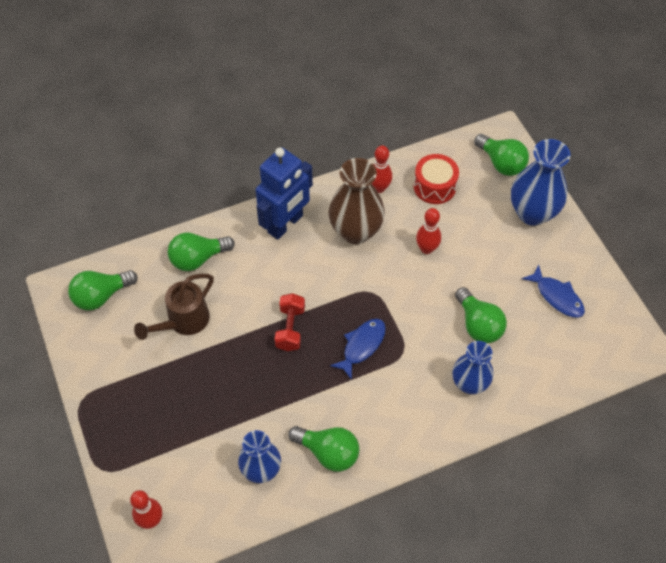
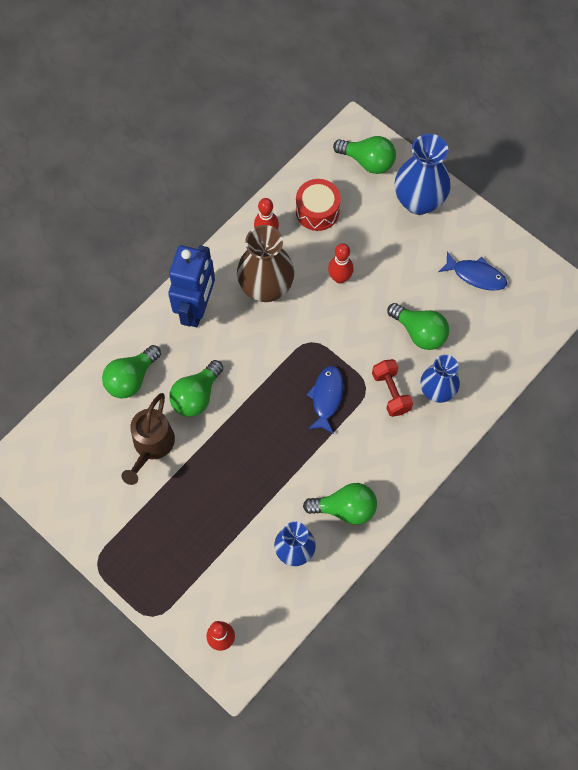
camera: 25 degrees left, 10 degrees up
green light bulb [68,270,138,310] -> green light bulb moved to [169,360,223,417]
red dumbbell [275,293,305,351] -> red dumbbell moved to [372,359,413,417]

